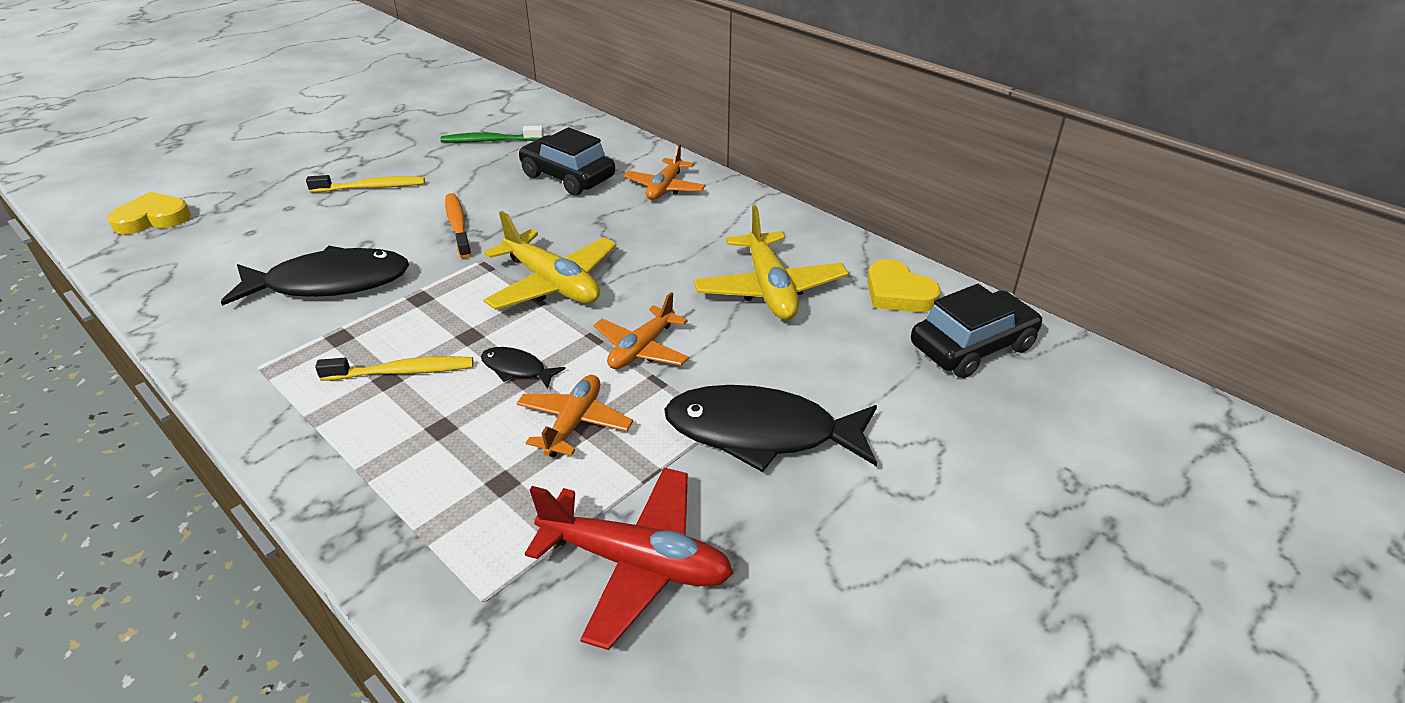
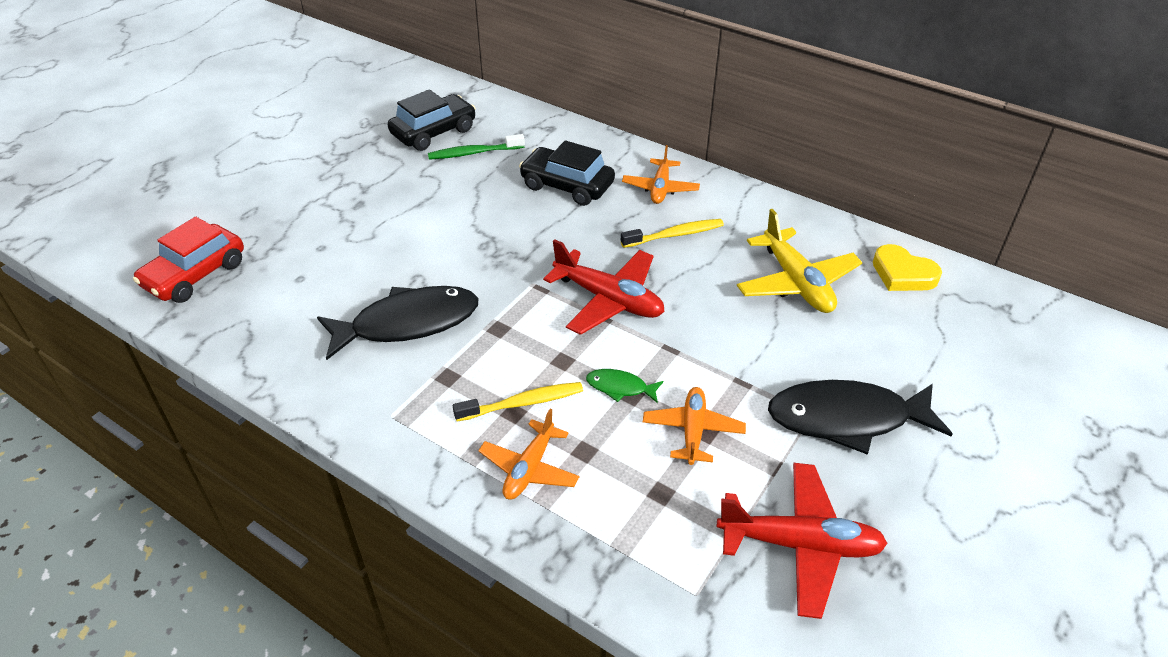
camera: 10 degrees left, 5 degrees up
yellow heart [107,192,191,235] -> red car [133,217,244,303]
yellow toothbrush [306,175,425,193] -> yellow toothbrush moved to [621,219,724,248]
orange toothbrush [445,193,471,258] -> none
black fish [481,347,566,389] -> green fish [586,369,663,403]
yellow plane [483,211,616,310] -> red plane [543,239,665,335]
orange plane [593,292,689,369] -> orange plane moved to [478,409,580,500]
black car [911,284,1043,378] -> black car moved to [388,89,476,151]

